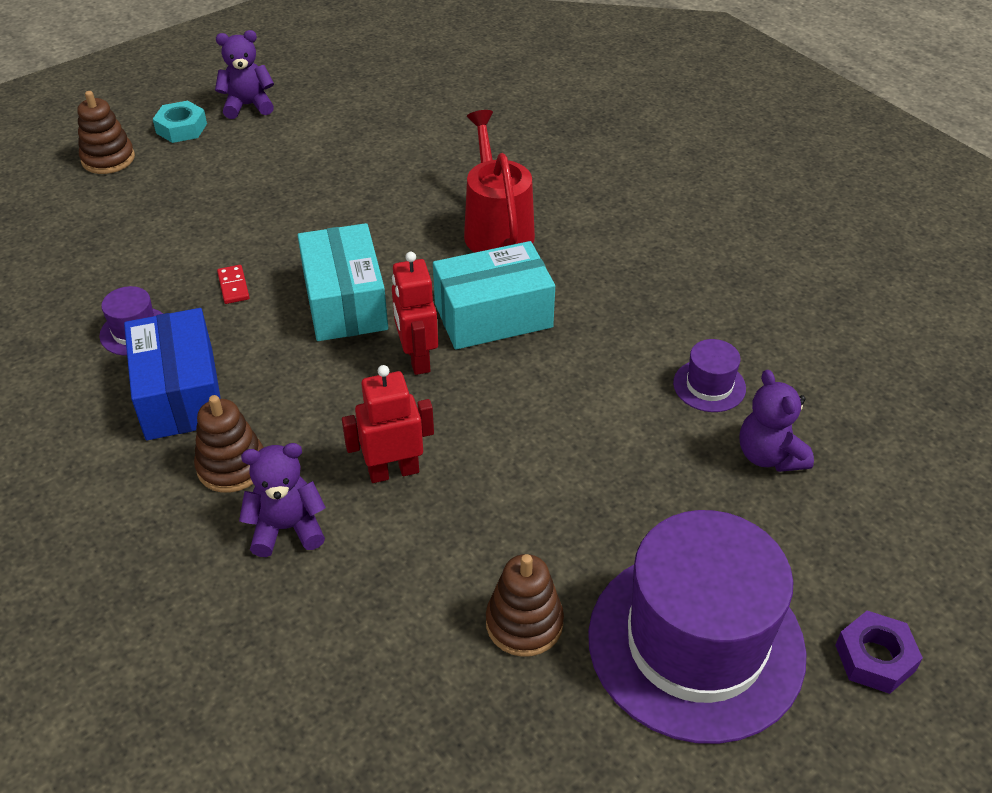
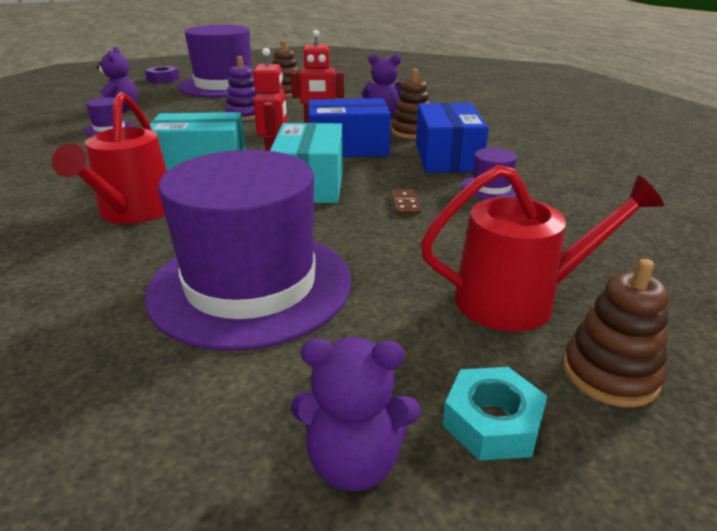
camera: 165 degrees left, 15 degrees down
red domino [217,265,250,304] -> brown domino [392,189,421,215]
none -> purple hat [145,150,352,351]
none -> purple stacking toy [225,56,257,121]
none -> blue box [308,98,391,157]
none -> red watering can [421,165,664,331]

